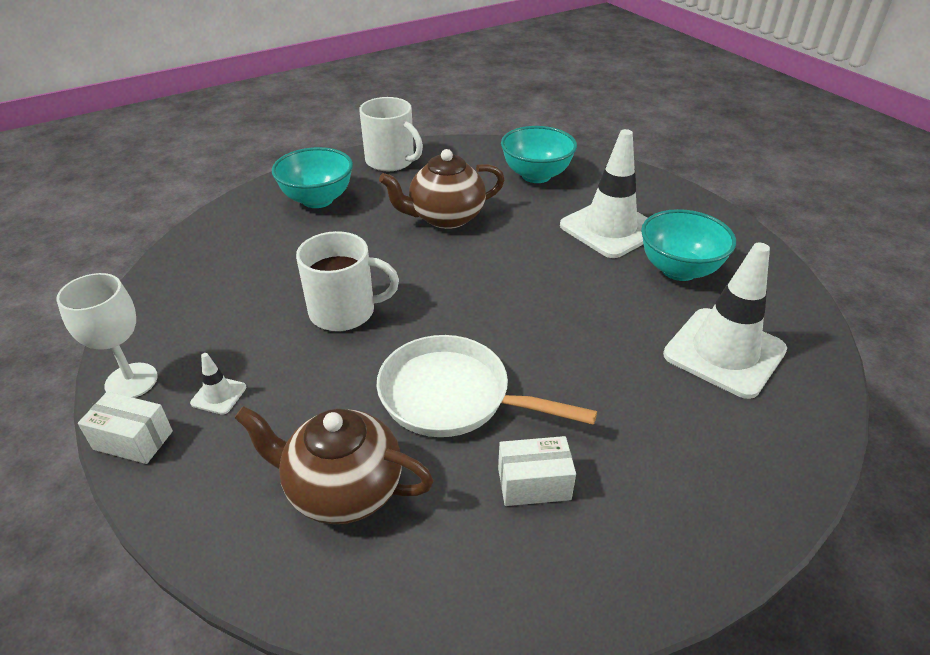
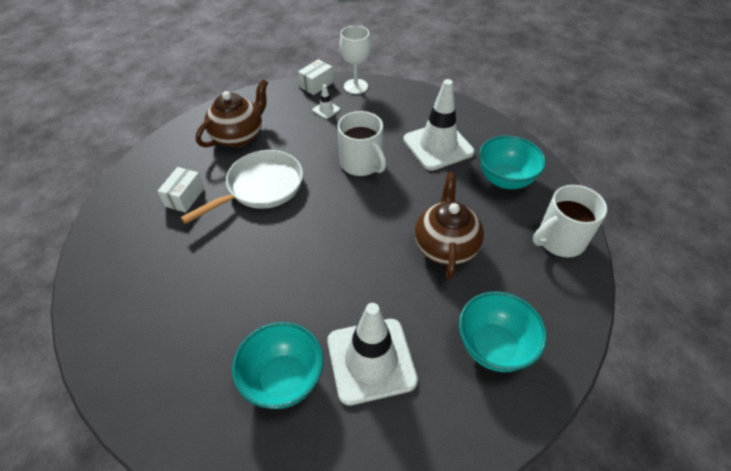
camera: 115 degrees right, 10 degrees up
white mug [296,231,399,331] -> white mug turned 60 degrees counterclockwise [338,111,386,176]
white traffic cone [663,243,787,399] -> white traffic cone moved to [403,79,475,171]

